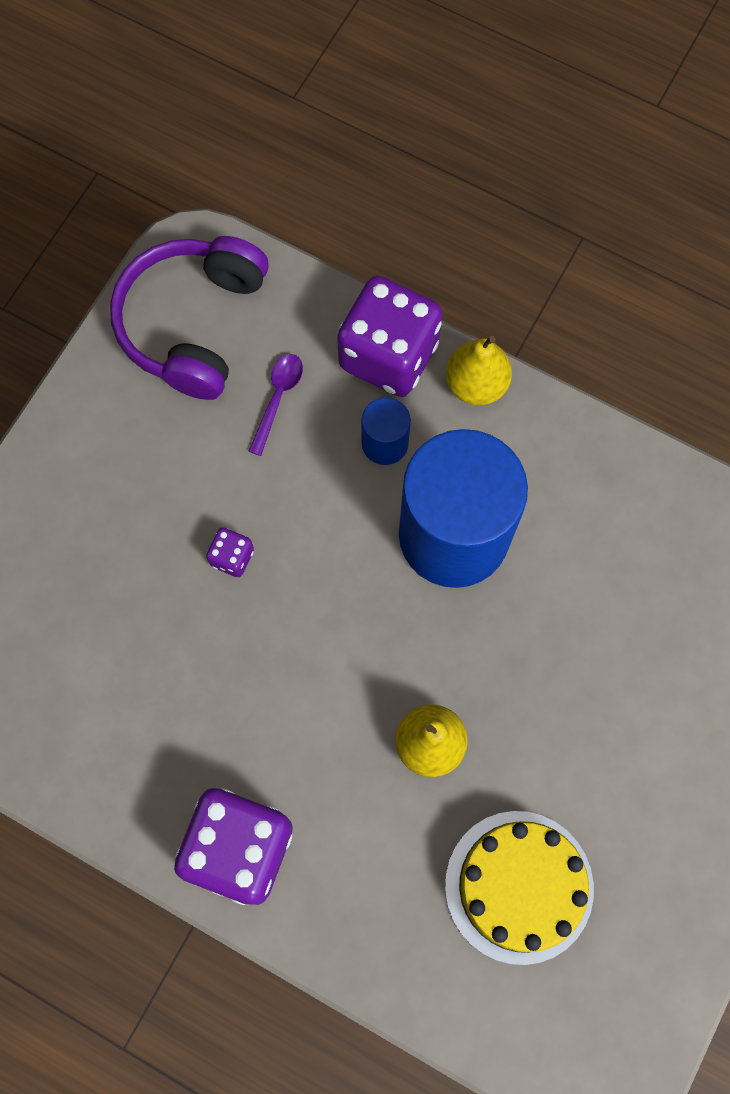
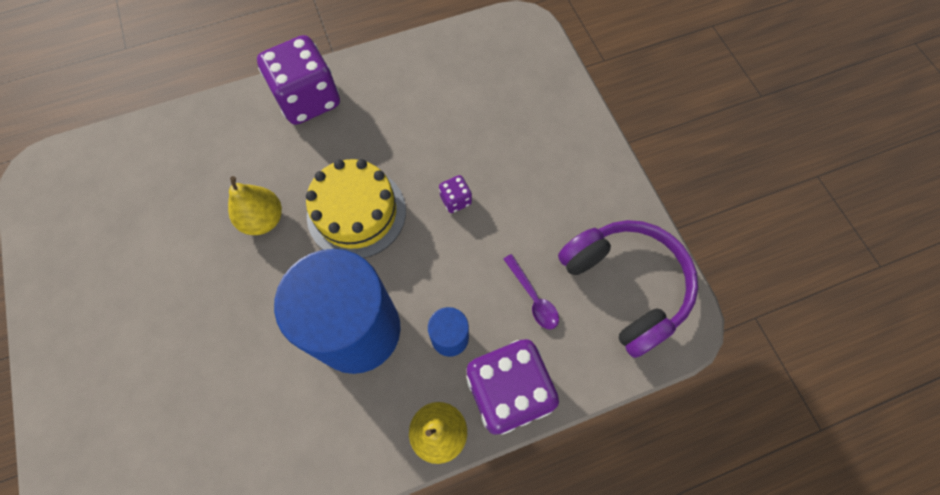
camera: 130 degrees right, 5 degrees down
yellow cake [445,811,594,965] -> yellow cake moved to [306,159,406,258]

